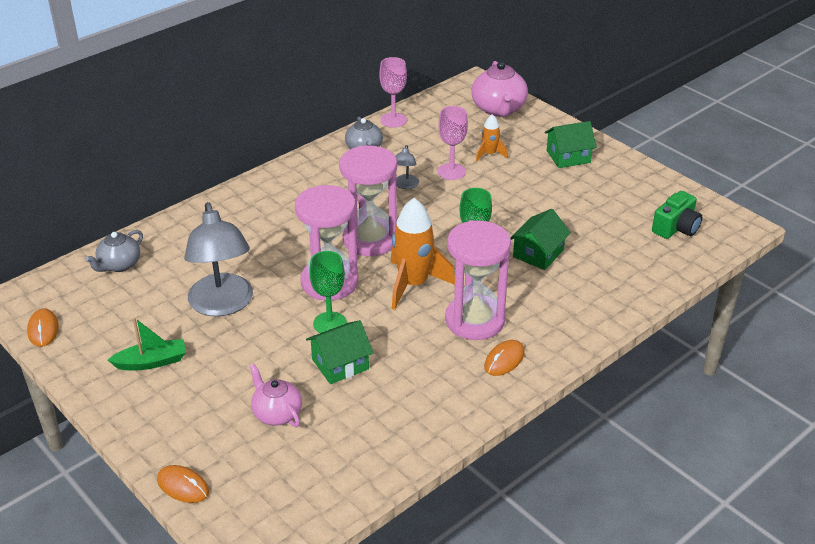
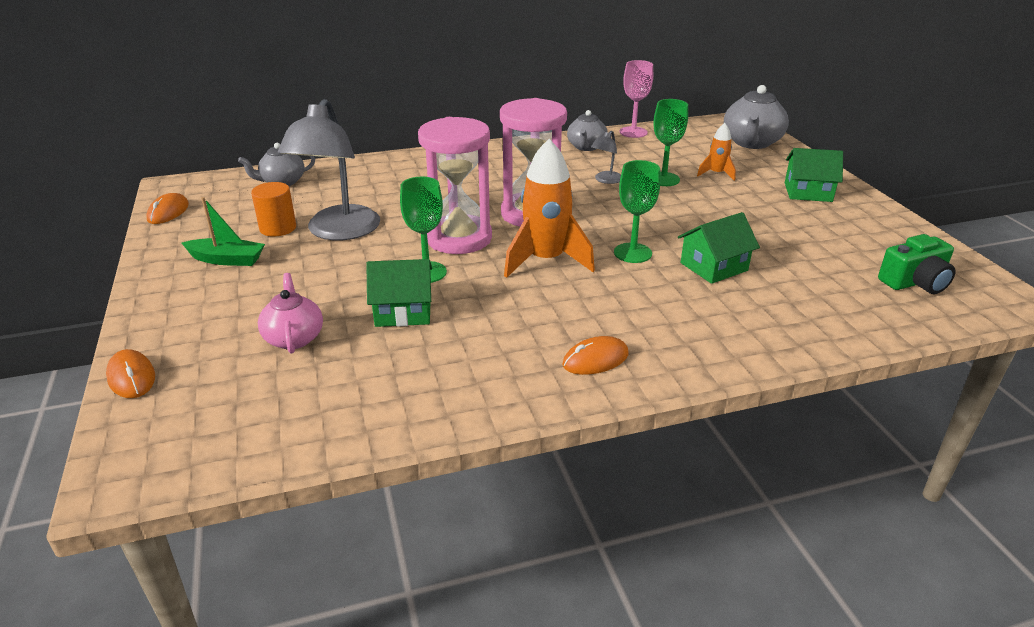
camera: 25 degrees right, 5 degrees down
pink goblet [438,106,468,180] -> green goblet [654,99,688,186]
pink hourglass [445,220,511,340] -> none
pink teapot [471,61,528,117] -> grey teapot [724,85,789,149]
none -> orange cylinder [251,182,296,237]

